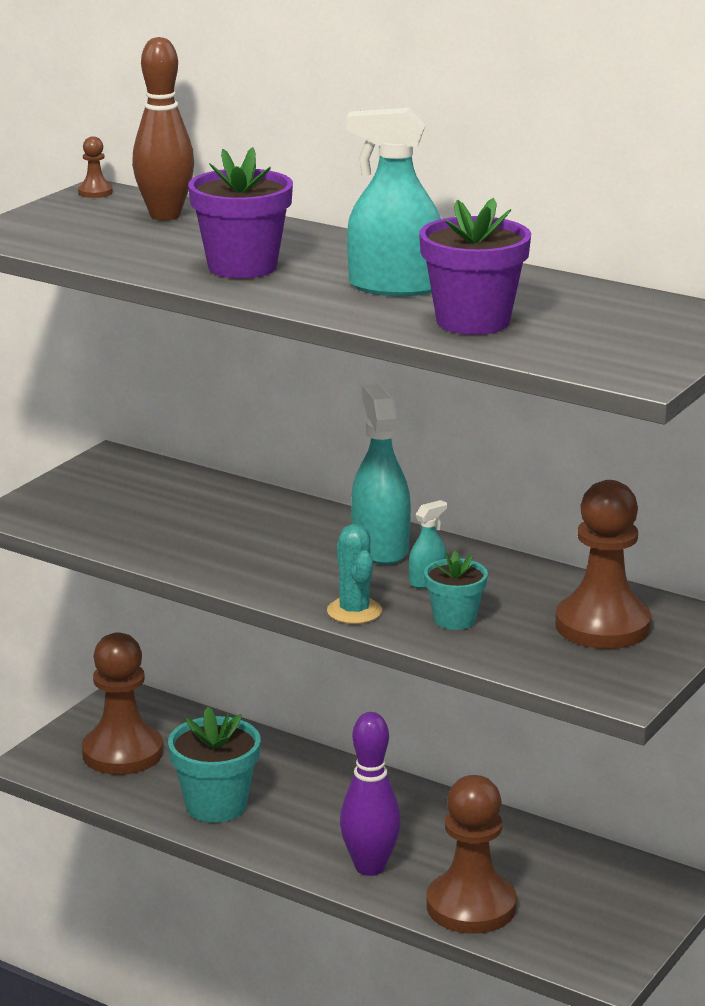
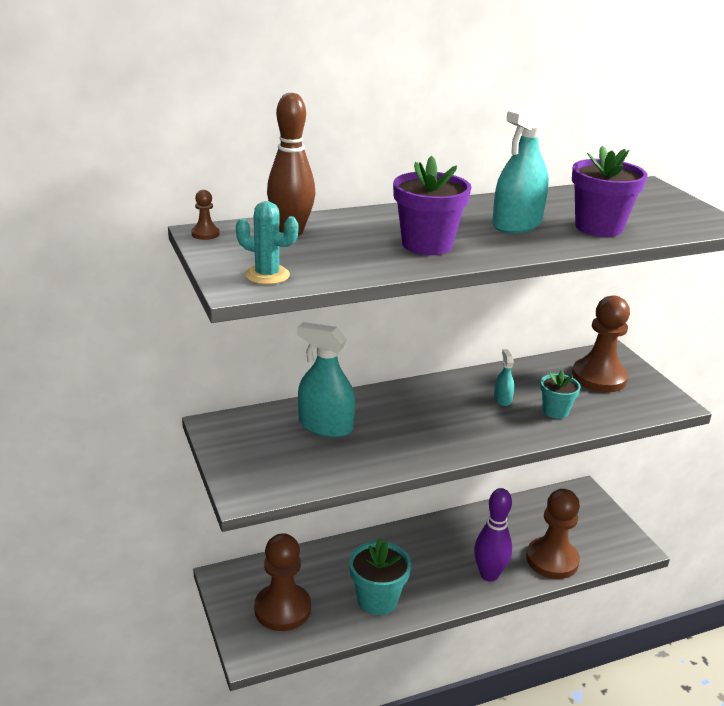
camera: 55 degrees left, 5 degrees up
turquoise cactus [327,524,382,624] -> turquoise cactus moved to [236,201,299,285]
turquoise spray bottle [351,384,411,565] -> turquoise spray bottle moved to [297,322,355,437]

